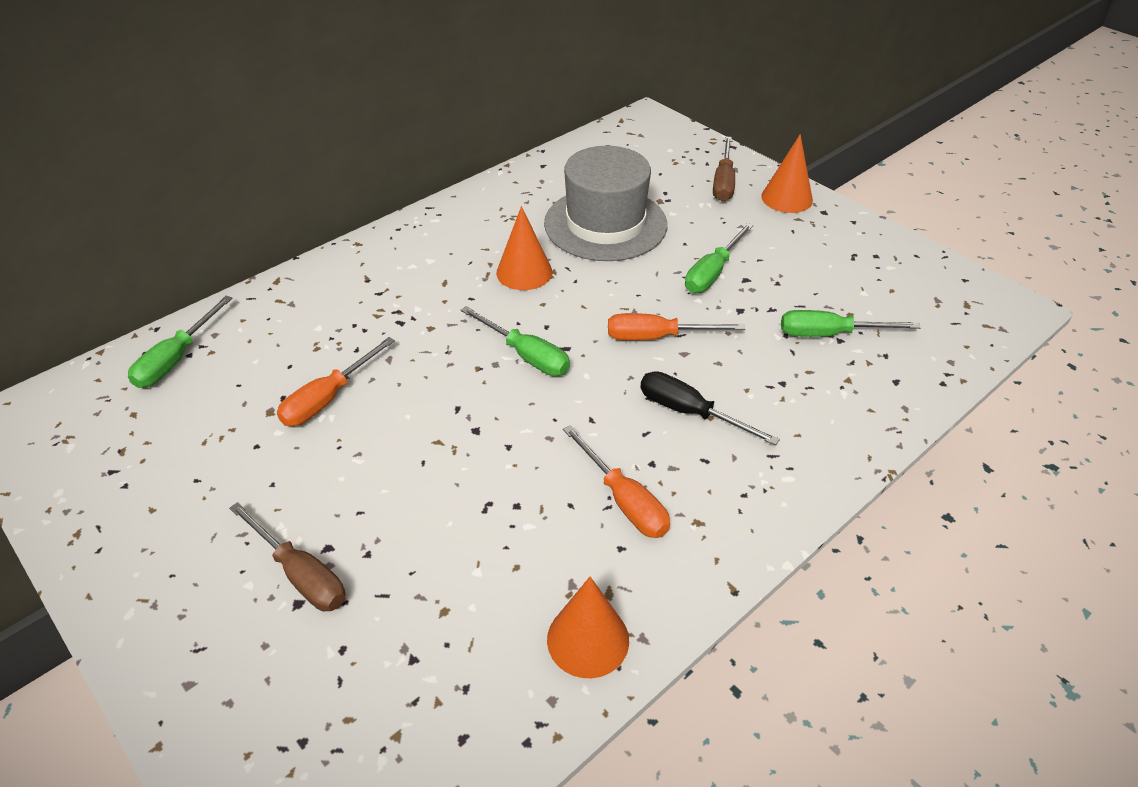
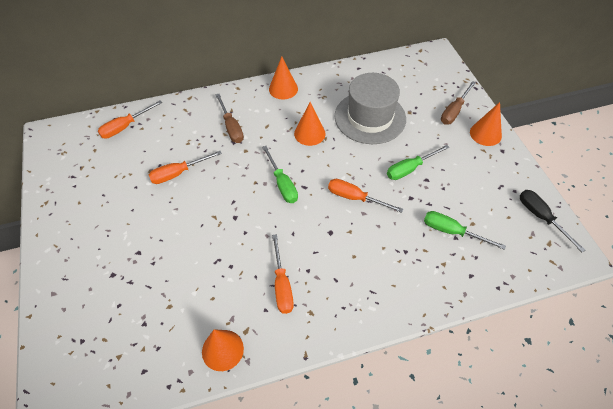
camera: 25 degrees right, 10 degrees up
green screwdriver [128,296,233,388] -> orange screwdriver [98,100,162,139]
brown screwdriver [229,502,346,612] -> brown screwdriver moved to [215,94,244,143]
black screwdriver [640,371,780,446] -> black screwdriver moved to [520,190,585,252]
none -> orange cone [269,57,298,100]

